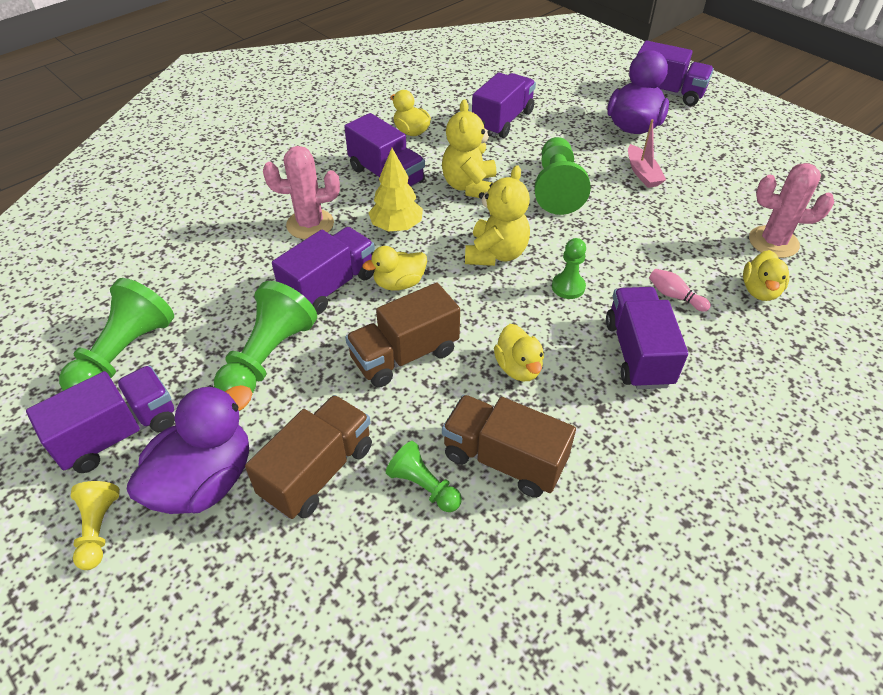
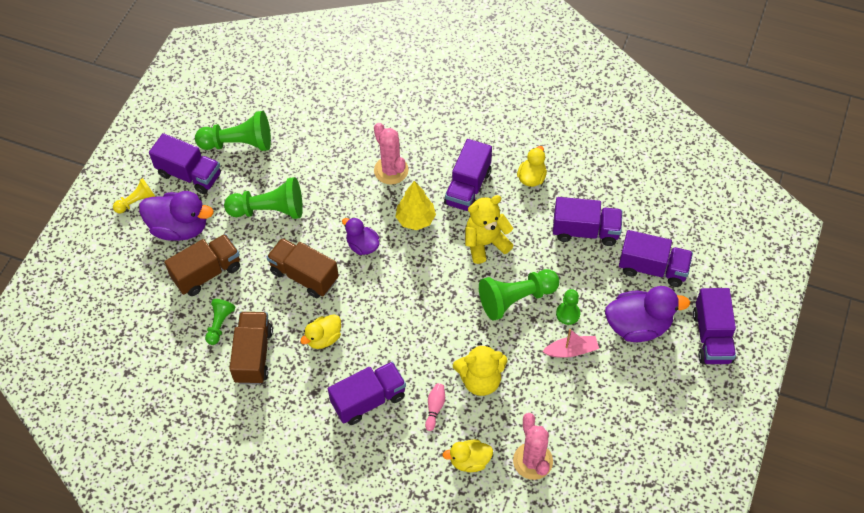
camera: 65 degrees right, 10 degrees up
brown truck [245,395,372,519] -> brown truck turned 45 degrees counterclockwise [164,234,240,296]
purple truck [272,227,375,315] -> purple truck moved to [619,230,693,287]
yellow duck [363,246,427,291] -> purple duck [342,217,380,255]
yellow teddy bear [465,165,530,266] -> yellow teddy bear moved to [453,342,507,396]
green pawn [552,238,586,299] -> green pawn moved to [556,289,580,325]
pink boat [628,119,666,188] -> pink boat turned 150 degrees counterclockwise [542,329,599,358]

